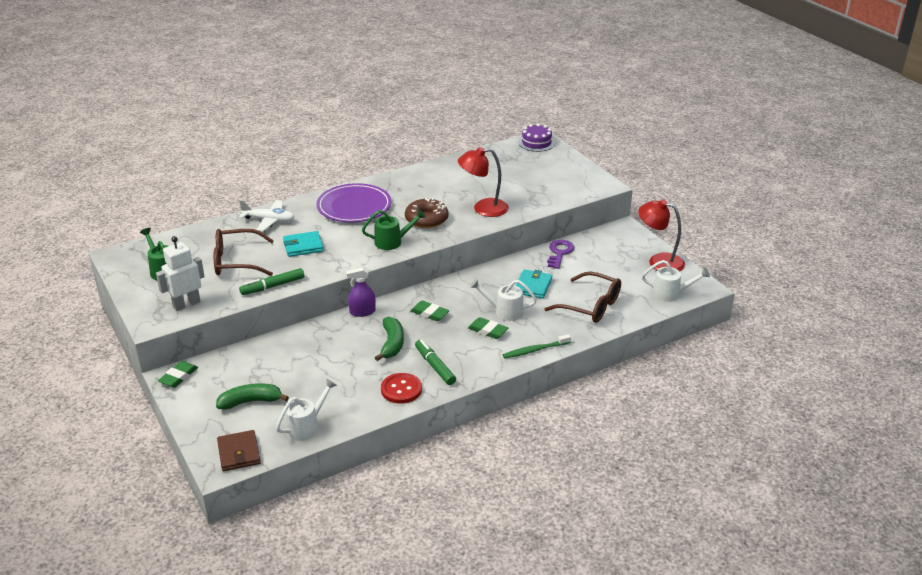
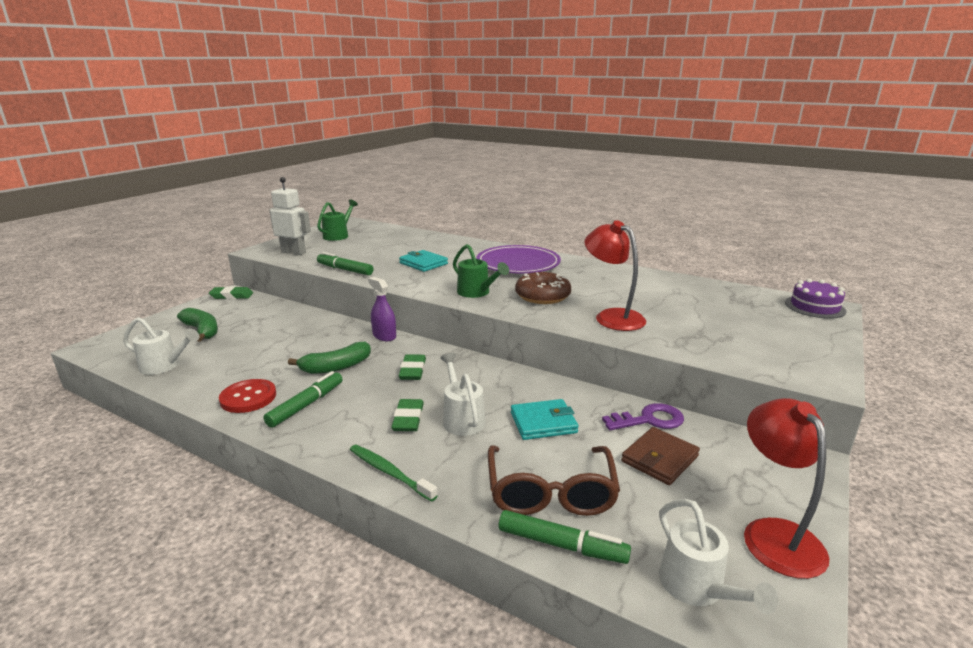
camera: 60 degrees right, 10 degrees down
brown glasses [214,229,274,276] -> none
brown wallet [217,430,261,471] -> brown wallet moved to [621,427,700,485]
white plane [239,200,295,231] -> none
none -> green marker [499,510,631,564]

